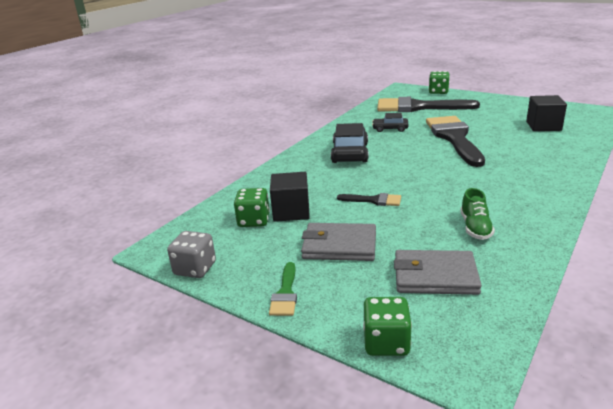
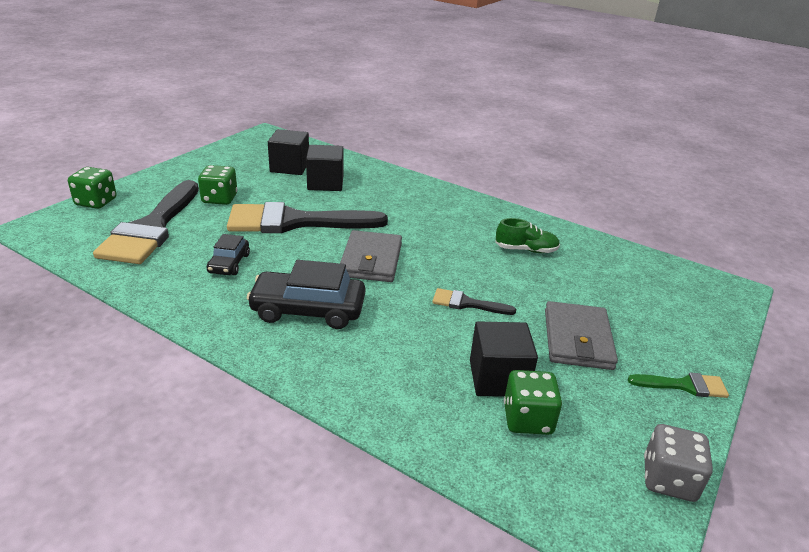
camera: 95 degrees left, 5 degrees up
black brush [337,193,401,206] -> black brush turned 90 degrees counterclockwise [432,288,516,315]
green dice [363,297,412,356] -> green dice moved to [198,165,237,205]
grey wallet [394,250,482,295] -> grey wallet moved to [340,230,402,282]
none -> black cube [306,145,343,191]

